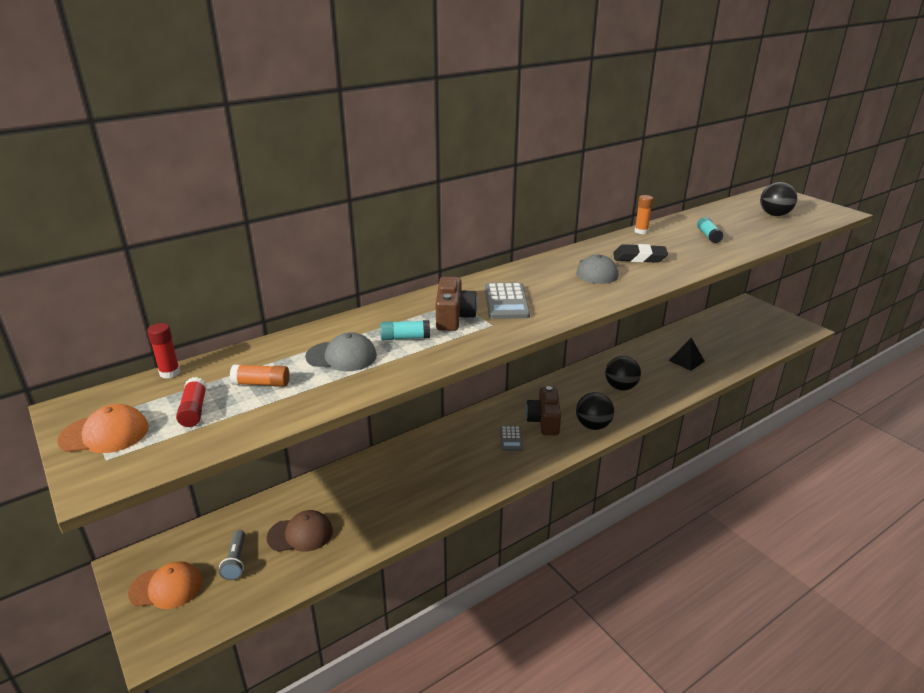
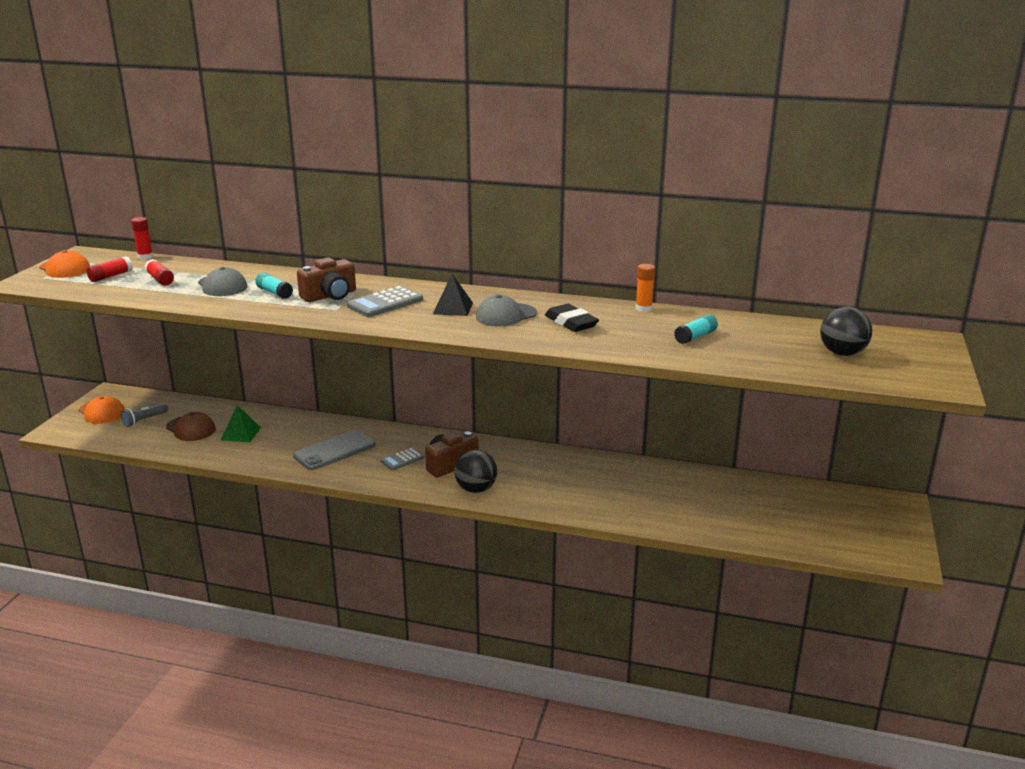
camera: 50 degrees right, 5 degrees down
orange glue stick [230,364,290,387] -> red glue stick [145,259,174,286]
black ball [605,356,641,390] -> none
black pyramid [668,338,705,371] -> black pyramid moved to [433,274,473,316]
none -> green pyramid [221,405,261,442]
none -> grey phone [293,430,375,470]

